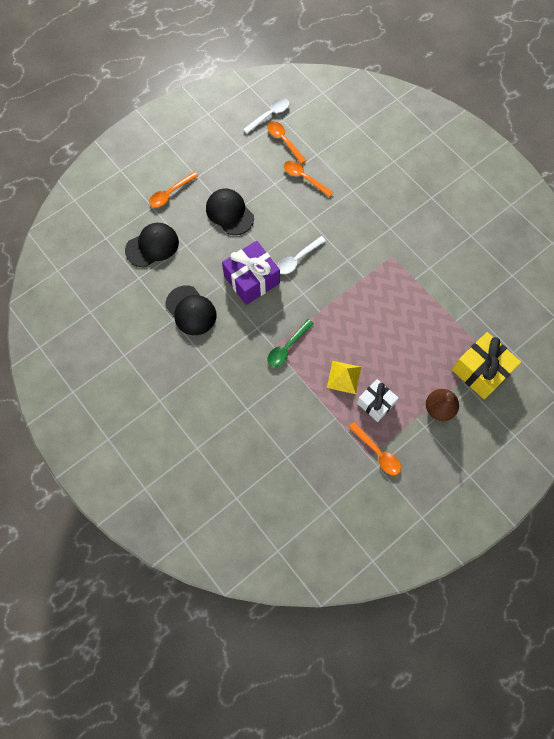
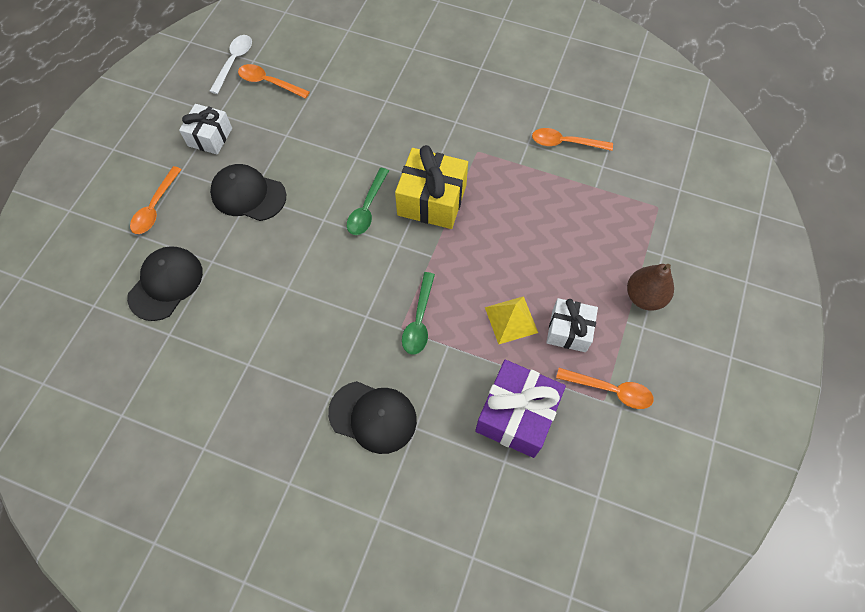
camera: 30 degrees left, 5 degrees down
black cap [165,285,216,335] -> black cap moved to [328,381,417,454]
purple gift [222,241,280,305] -> purple gift moved to [475,360,566,458]
white spoon [277,236,326,274] -> green spoon [347,168,389,235]
orange spoon [284,161,333,197] -> orange spoon moved to [532,128,613,151]
yellow gift [451,332,521,399] -> yellow gift moved to [395,145,468,229]
none -> white gift [179,104,232,154]

